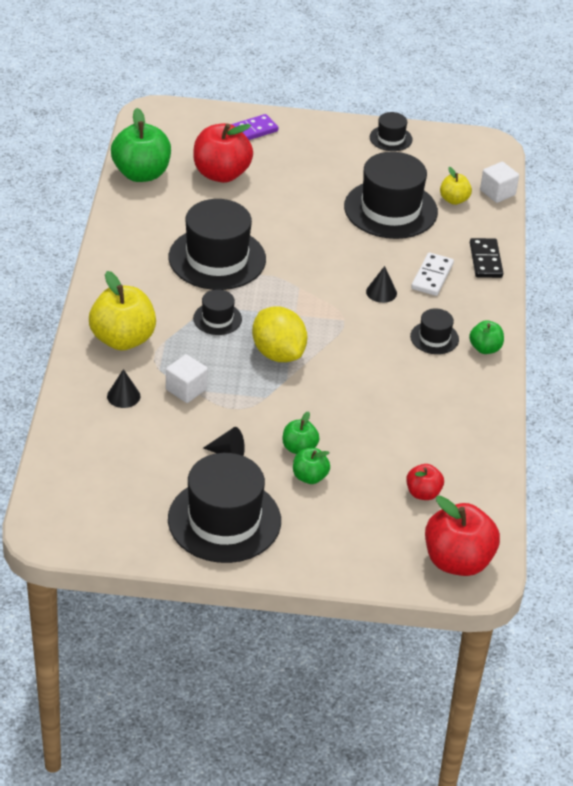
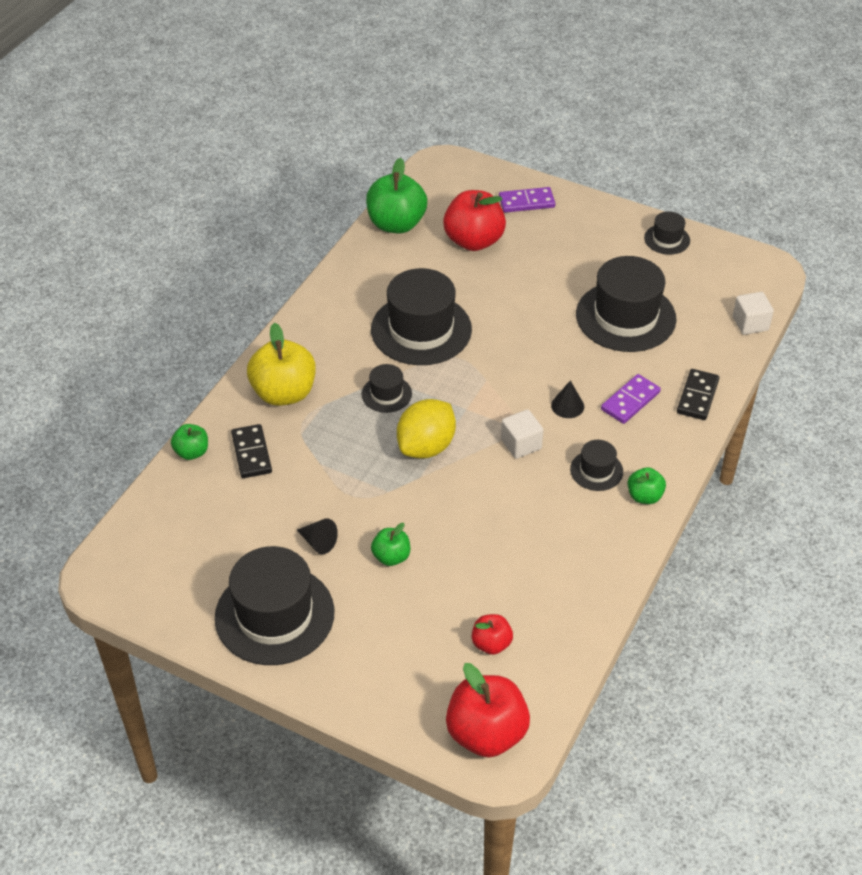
camera: 25 degrees right, 5 degrees up
black cone [107,369,140,408] -> black domino [231,424,272,478]
white cube [166,354,208,403] -> white cube moved to [501,409,543,459]
yellow lemon [252,306,308,362] -> yellow lemon turned 45 degrees clockwise [397,399,456,459]
green apple [293,448,330,484] -> green apple moved to [171,424,208,460]
white domino [411,252,454,296] -> purple domino [601,374,661,424]
yellow apple [440,167,472,205] -> none

